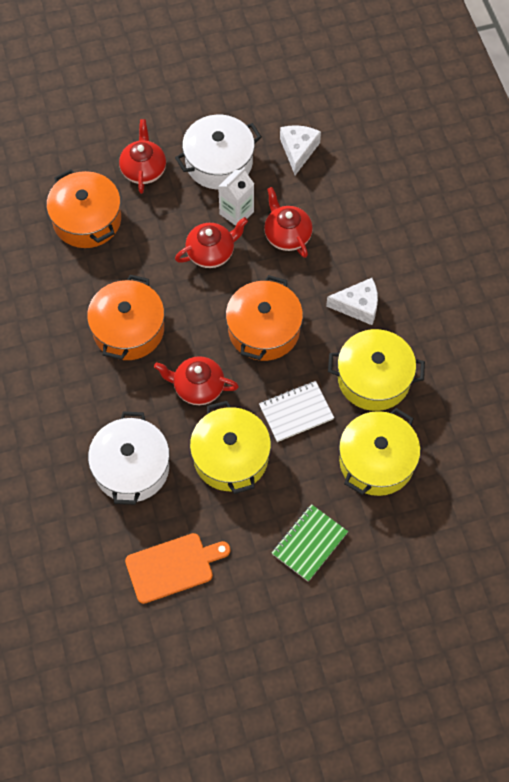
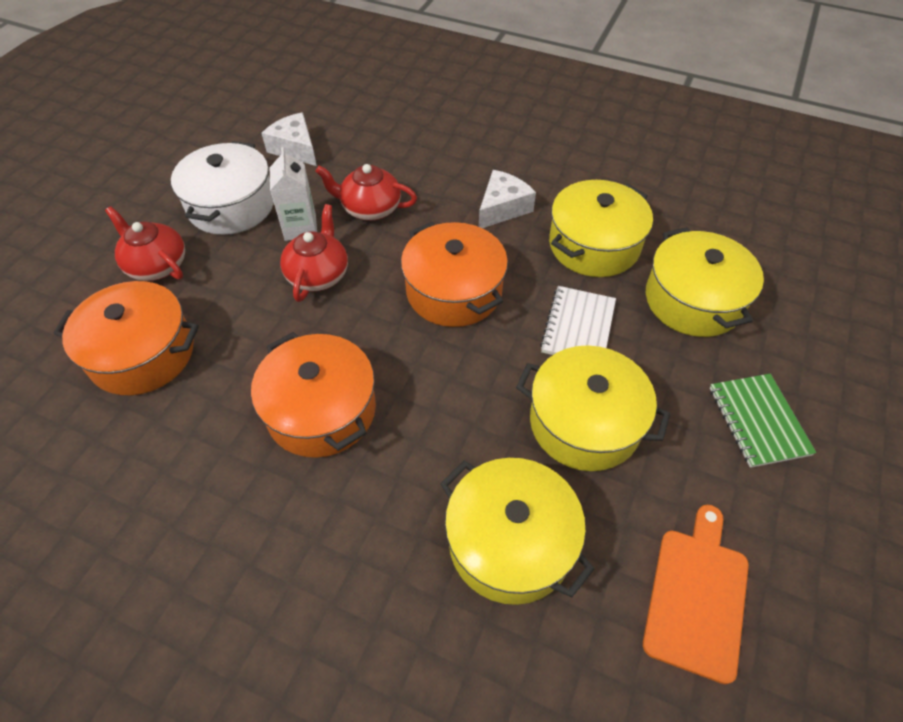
camera: 50 degrees left, 10 degrees down
white pot [88,412,170,505] -> yellow pot [441,458,594,605]
red teapot [154,356,239,405] -> none

